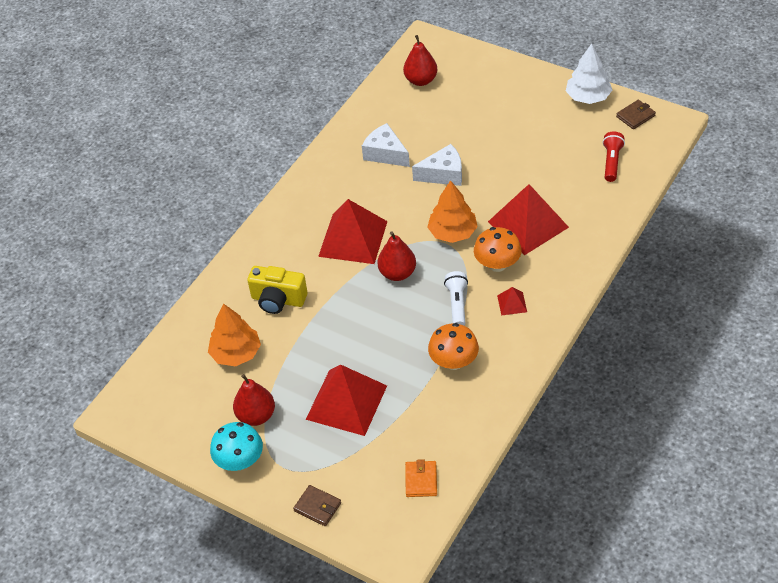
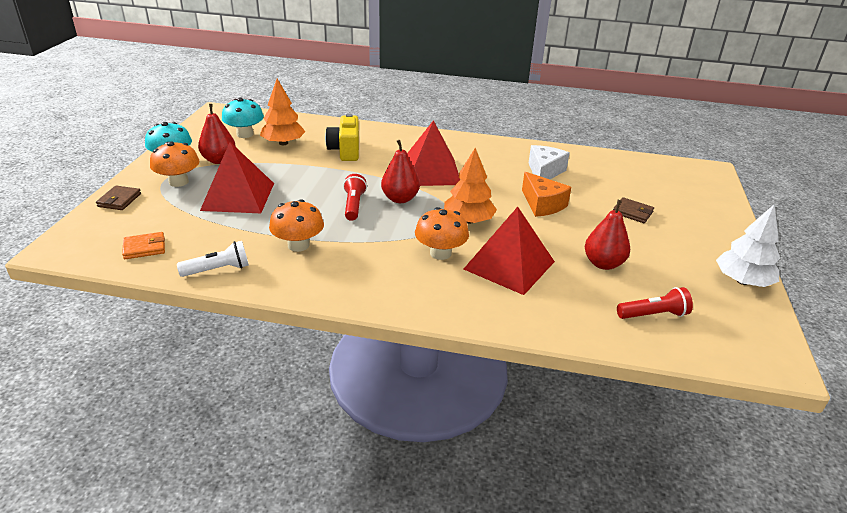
camera: 65 degrees right, 15 degrees down
red pear [403,35,437,86] -> red pear moved to [585,200,630,270]
white cheese [412,144,462,186] -> orange cheese [522,172,571,217]
white flashlight [444,271,468,325] -> white flashlight moved to [177,241,249,277]
red pyramid [497,287,527,316] -> none
brown wallet [616,100,656,129] -> brown wallet moved to [613,197,654,223]
none -> orange mushroom [150,141,199,187]
none -> turquoise mushroom [222,98,264,138]
none -> red flashlight [343,174,367,221]

